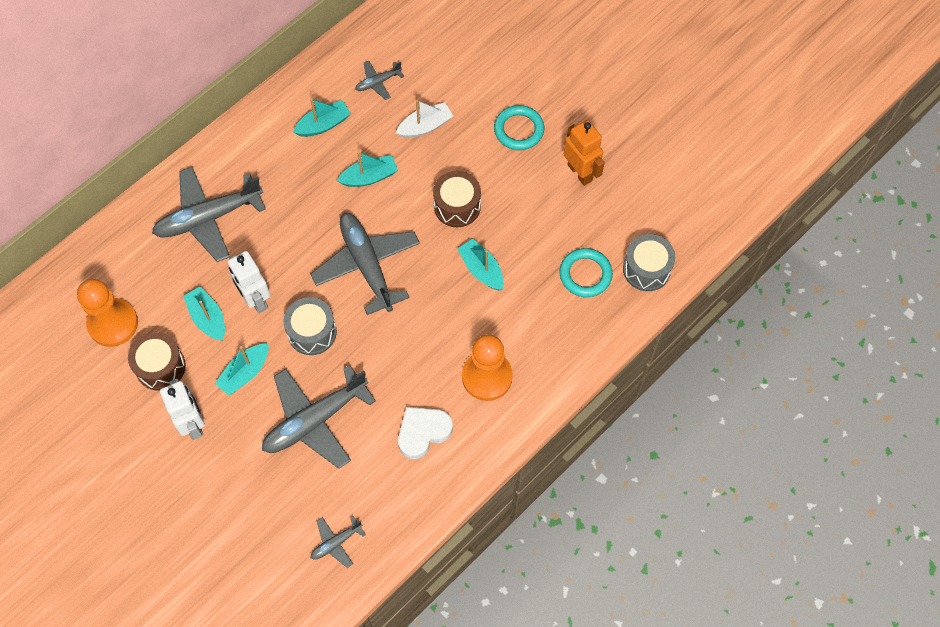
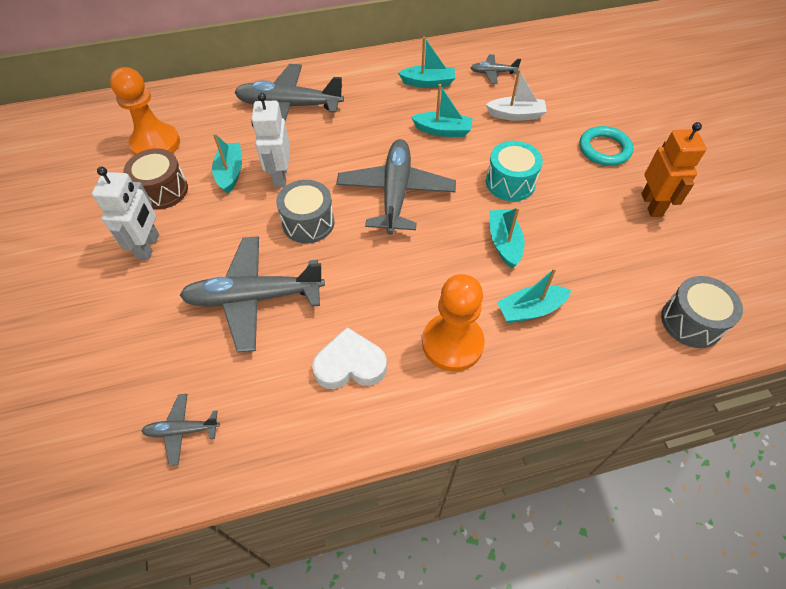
camera: 30 degrees right, 10 degrees down
turquoise boat [215,344,269,396] -> turquoise boat moved to [497,268,571,323]
brown drum [433,171,481,227] -> turquoise drum [486,141,543,201]
turquoise ring [560,248,613,297] -> none

